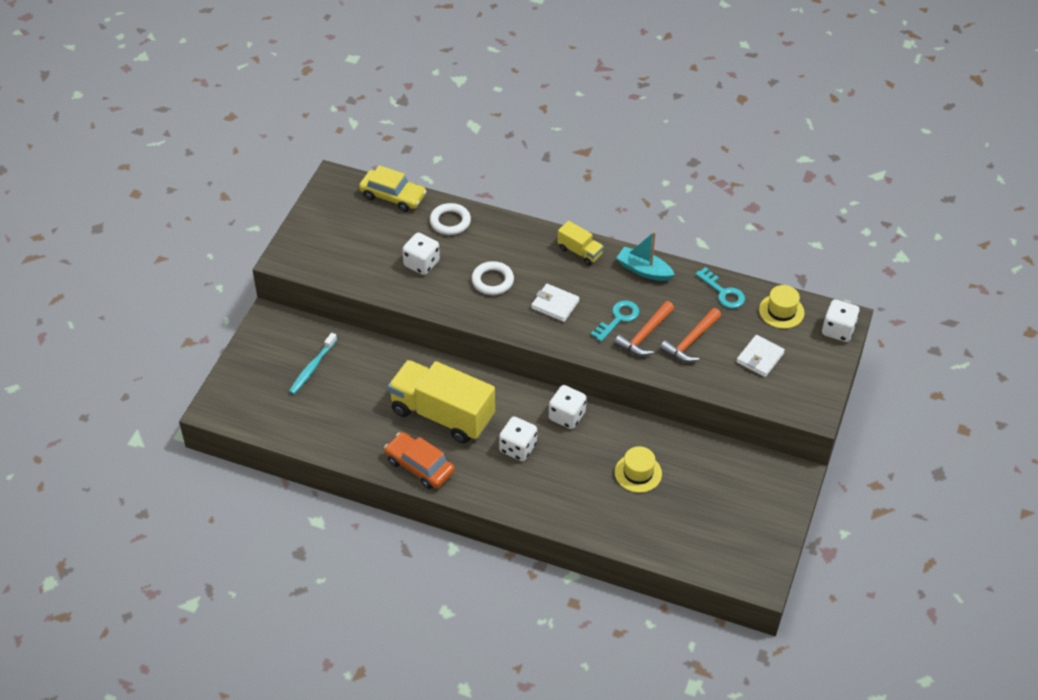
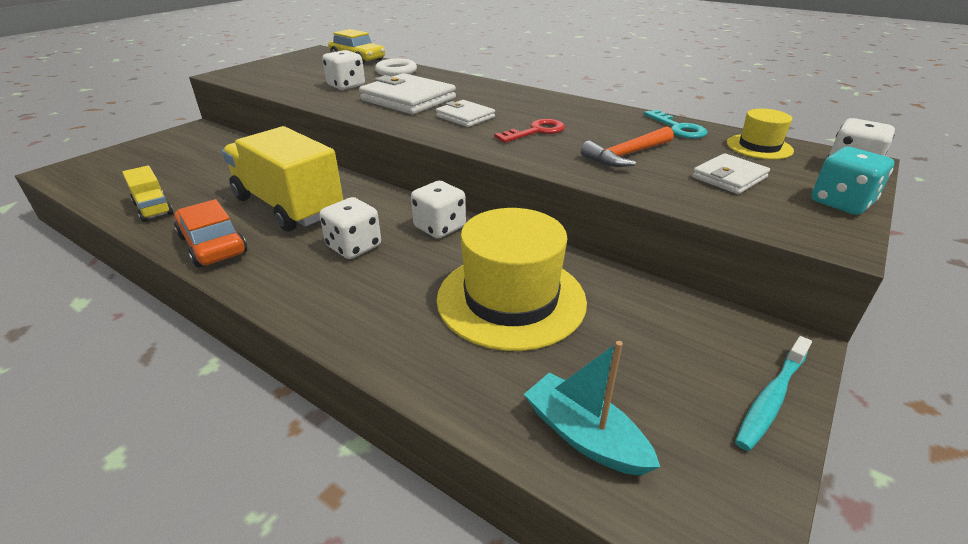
camera: 15 degrees right, 15 degrees down
turquoise toothbrush [289,333,337,394] -> turquoise toothbrush moved to [735,336,812,451]
white ring [471,261,514,295] -> white wallet [359,73,456,114]
yellow truck [558,221,604,265] -> yellow truck moved to [122,166,173,222]
turquoise key [590,300,639,342] -> red key [494,119,565,143]
orange hammer [614,301,674,356] -> none
yellow hat [615,446,662,493] -> yellow hat [437,208,587,351], size x1.94
turquoise boat [616,231,675,281] -> turquoise boat moved to [524,341,660,476]
none -> turquoise dice [811,147,894,215]

